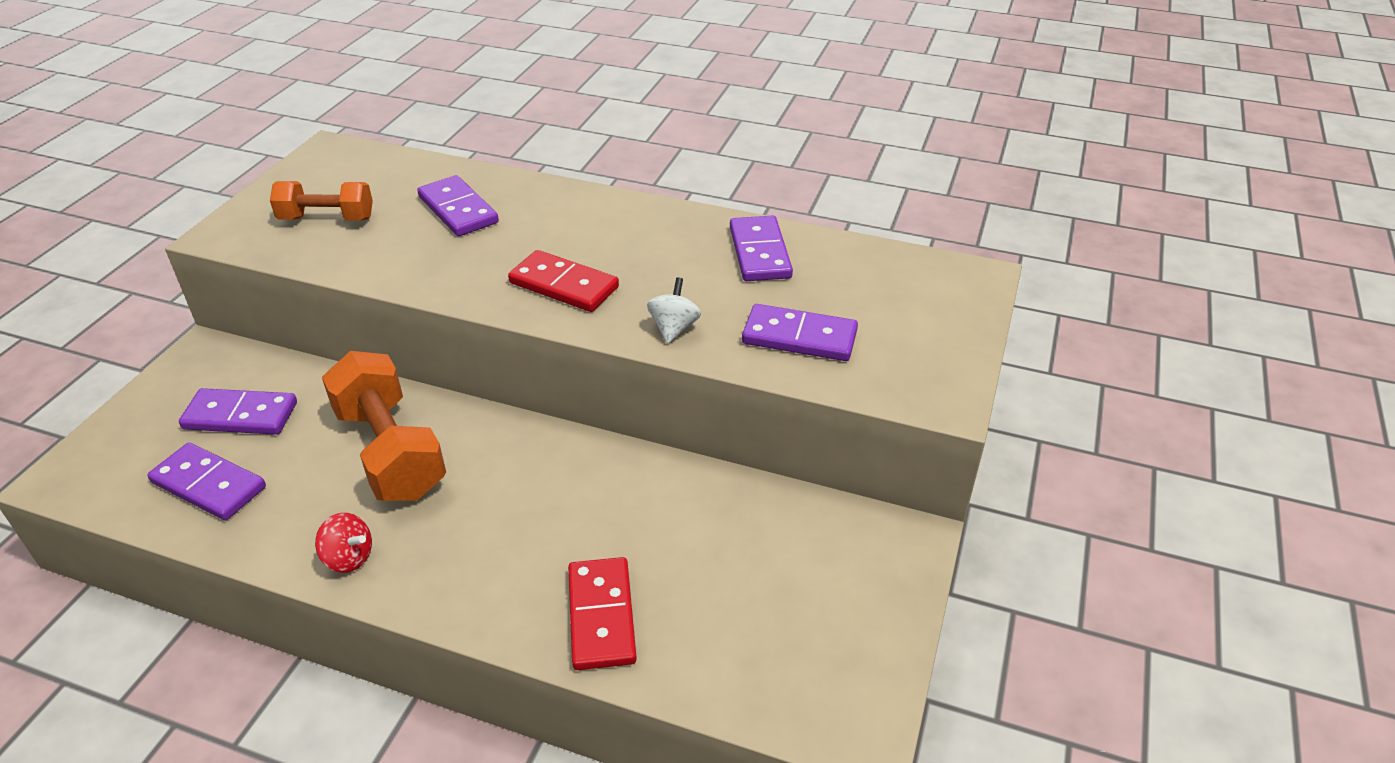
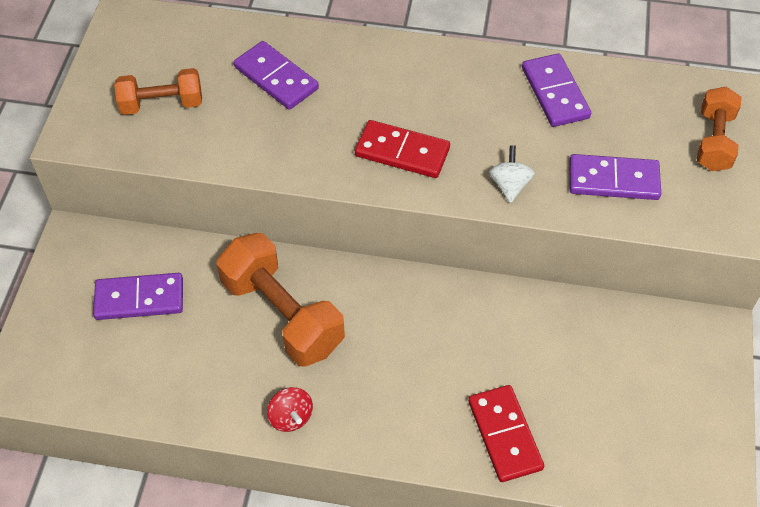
camera: 10 degrees left, 15 degrees up
purple domino [147,443,266,520] -> none
red spinning top [315,513,372,573] -> red spinning top turned 45 degrees clockwise [267,387,313,432]
none -> orange dumbbell [697,87,741,171]

